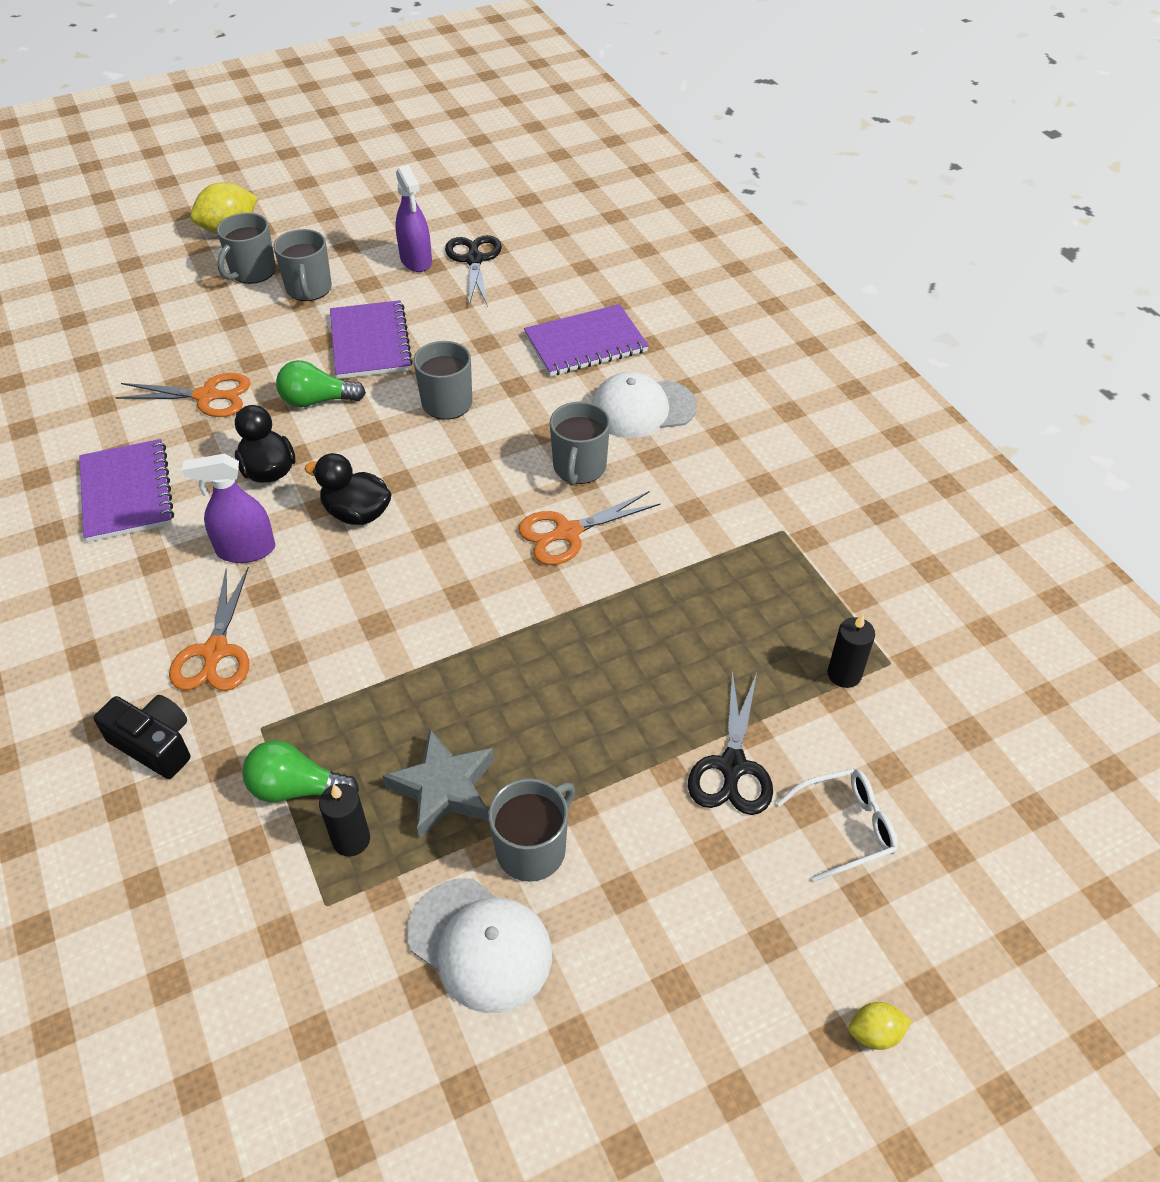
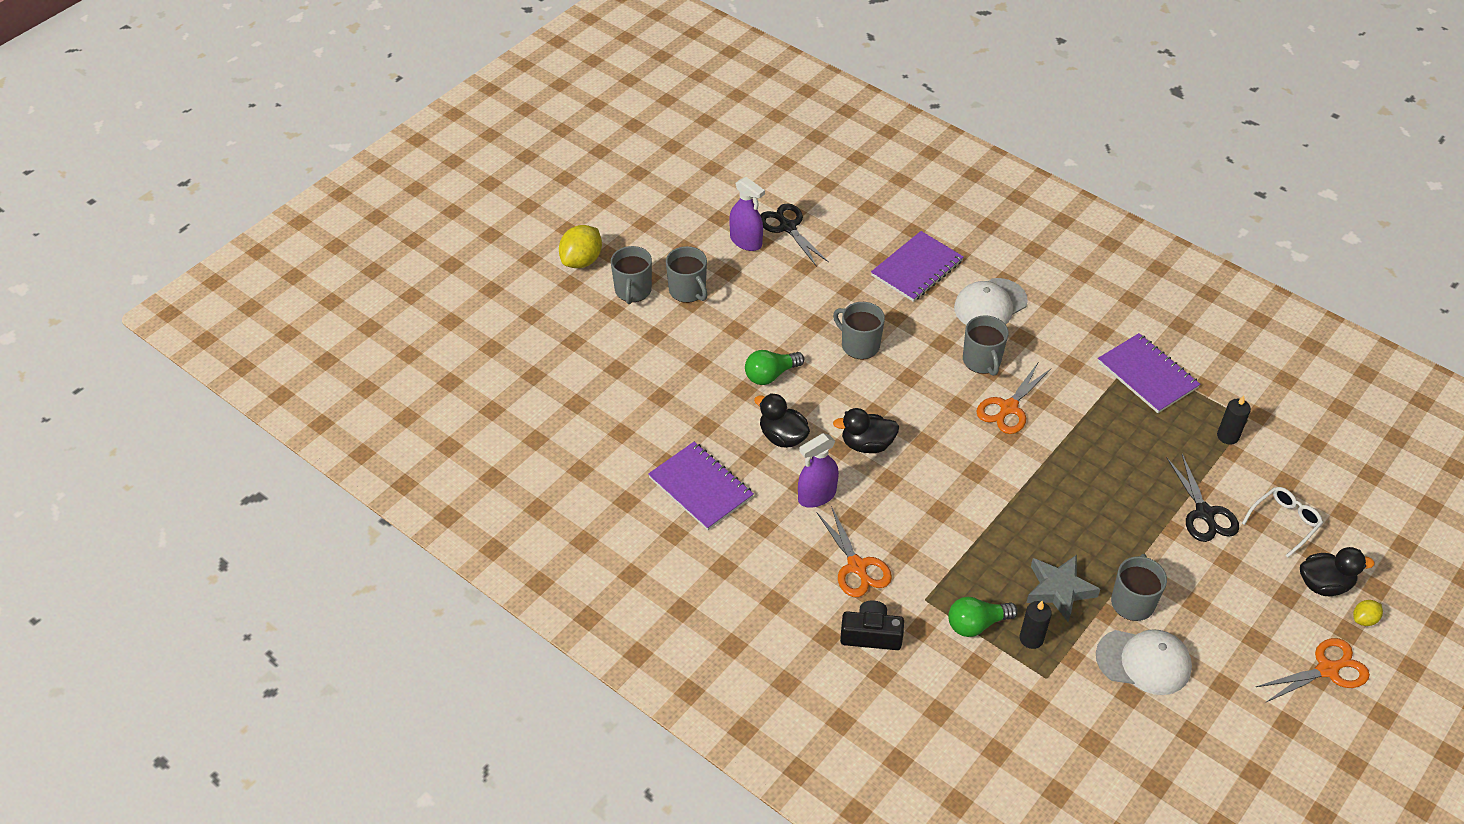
camera: 25 degrees left, 0 degrees up
orange scissors [115,373,251,417] -> orange scissors moved to [1256,638,1370,703]
purple notebook [330,300,413,379] -> purple notebook moved to [1098,333,1200,413]
none -> black duck [1300,547,1375,596]

